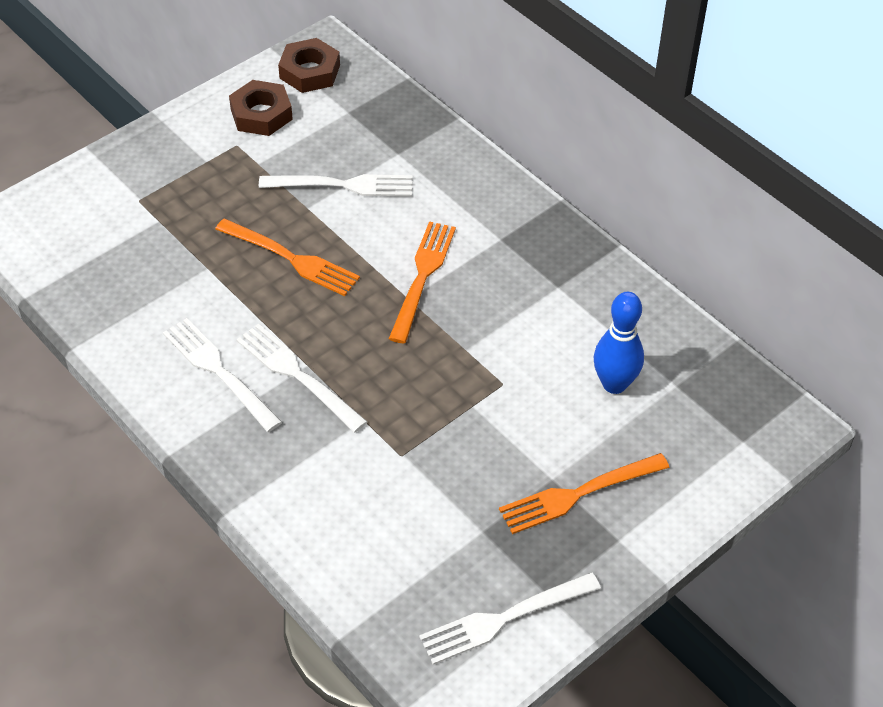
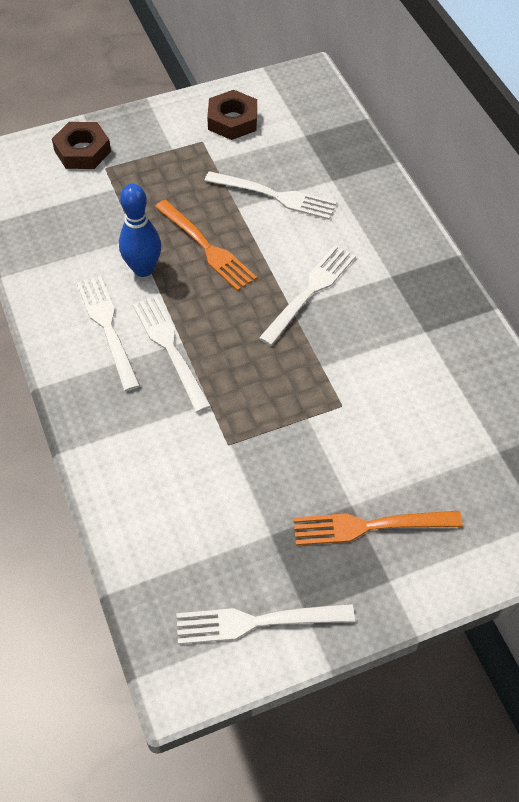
camera: 20 degrees right, 5 degrees up
brown nut [278,38,340,93] -> brown nut moved to [52,122,111,169]
orange fork [389,221,456,344] -> white fork [259,245,356,346]
blue bowling pin [594,292,644,394] -> blue bowling pin moved to [119,183,161,277]

